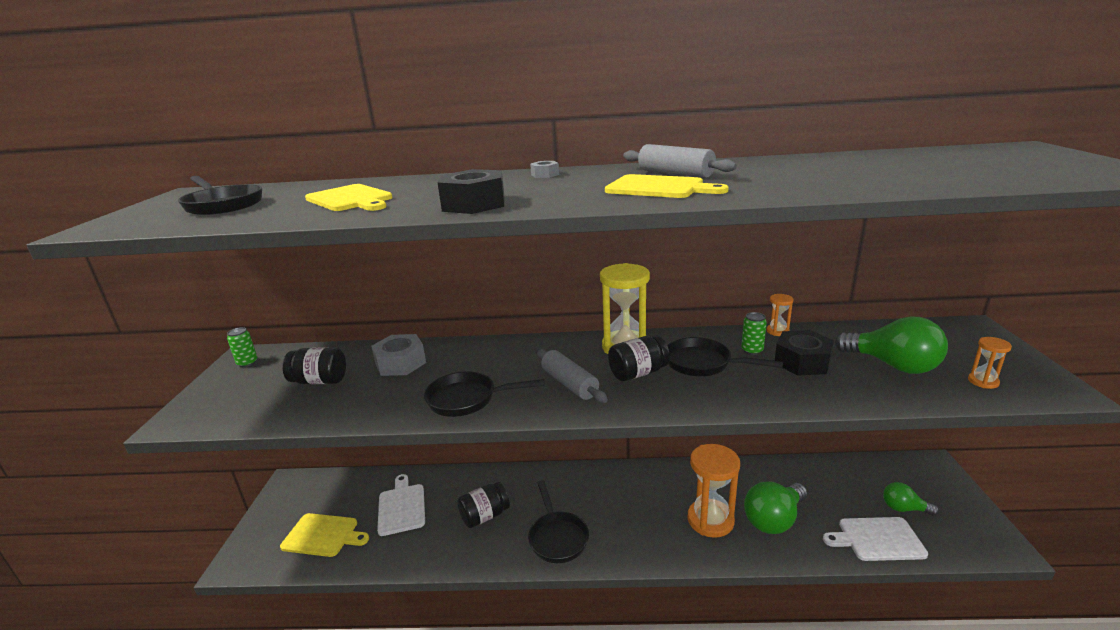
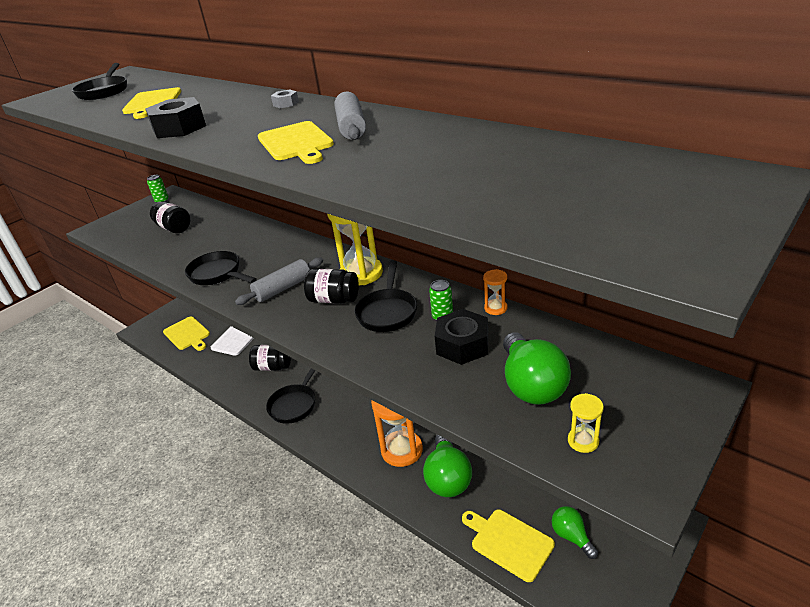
camera: 40 degrees right, 10 degrees up
grey nut [371,334,426,376] -> none
grey rolling pin [536,349,608,403] -> grey rolling pin turned 45 degrees clockwise [235,257,323,305]
black pan [667,337,783,376] -> black pan turned 150 degrees counterclockwise [354,260,417,332]
green light bulb [744,482,807,534] -> green light bulb turned 90 degrees counterclockwise [423,435,472,497]
white cutting board [823,517,928,561] -> yellow cutting board [462,510,555,582]
orange hourglass [968,337,1012,389] -> yellow hourglass [568,393,604,453]

